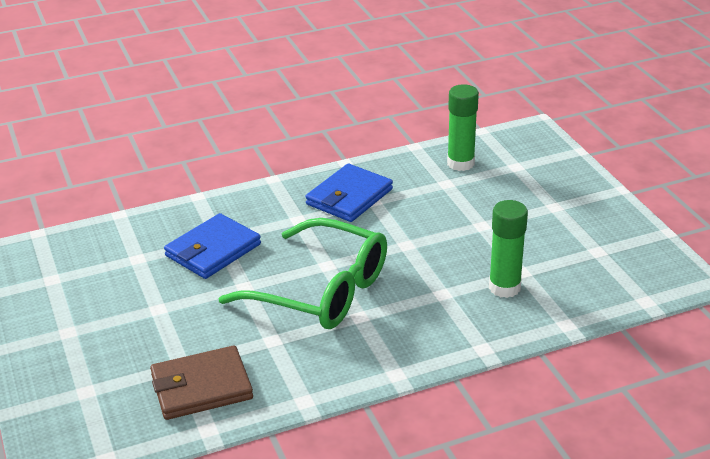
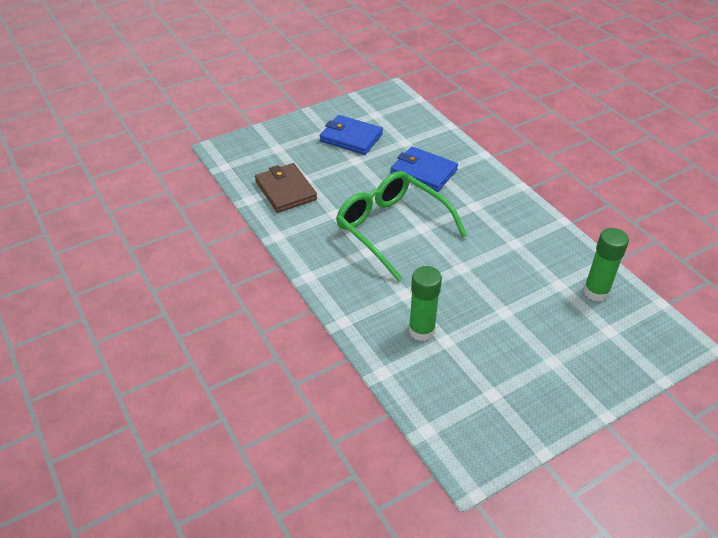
camera: 80 degrees right, 10 degrees up
green glasses [219,218,387,329] -> green glasses turned 120 degrees clockwise [336,171,467,281]
blue wallet [305,163,393,222] -> blue wallet moved to [320,115,383,155]

